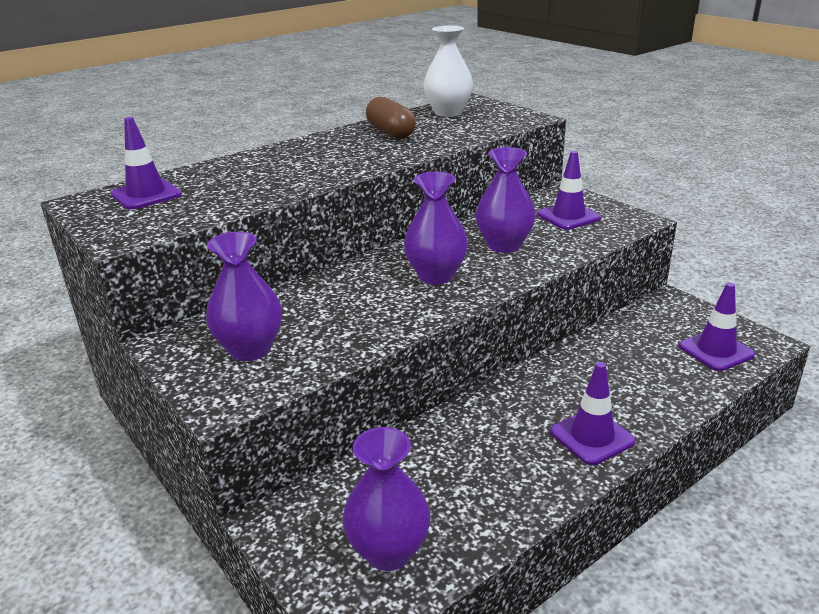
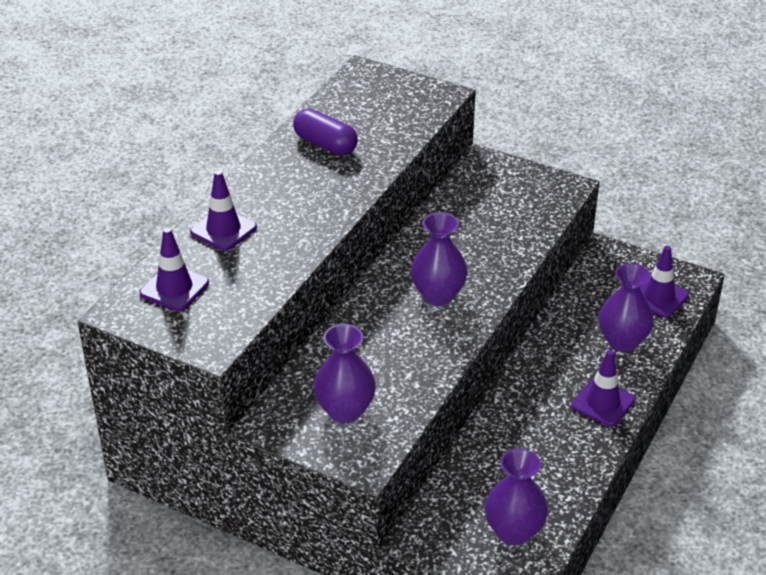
camera: 25 degrees left, 10 degrees up
brown capsule [366,97,416,139] -> purple capsule [293,109,358,155]
white vase [423,26,473,117] -> none
purple vase [476,147,536,253] -> purple vase moved to [599,263,654,352]
purple traffic cone [537,151,601,230] -> purple traffic cone moved to [190,170,257,251]

